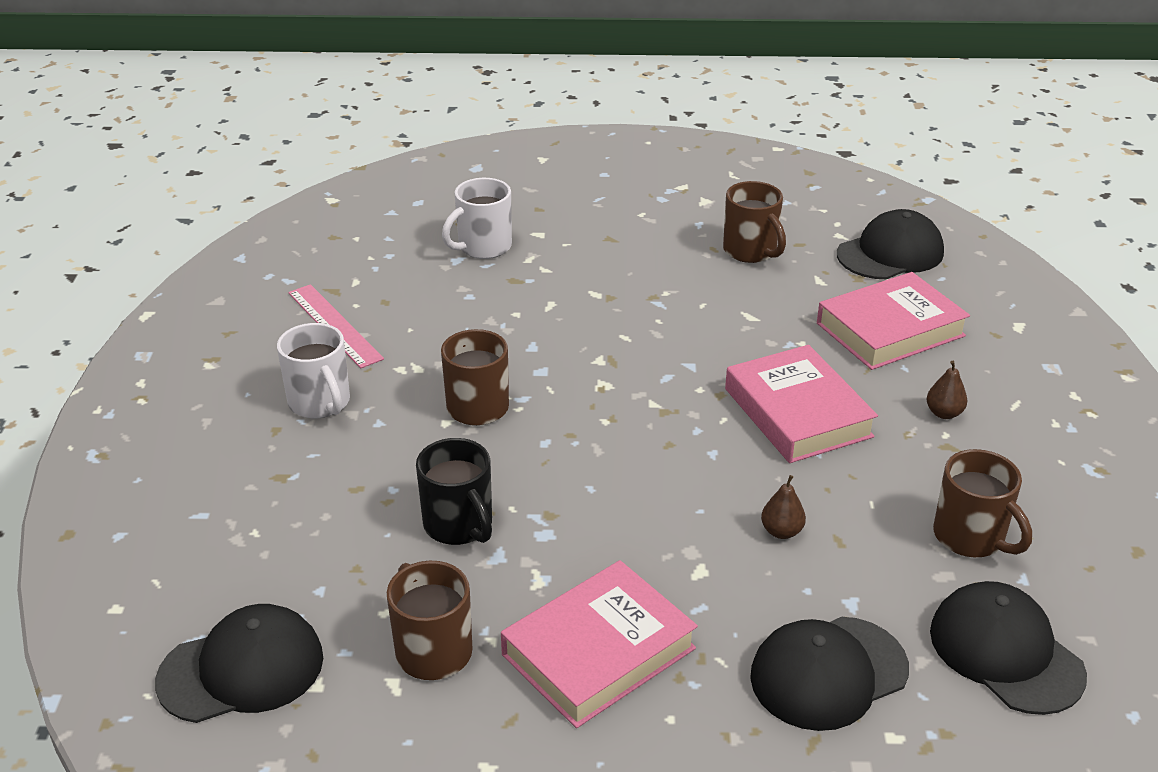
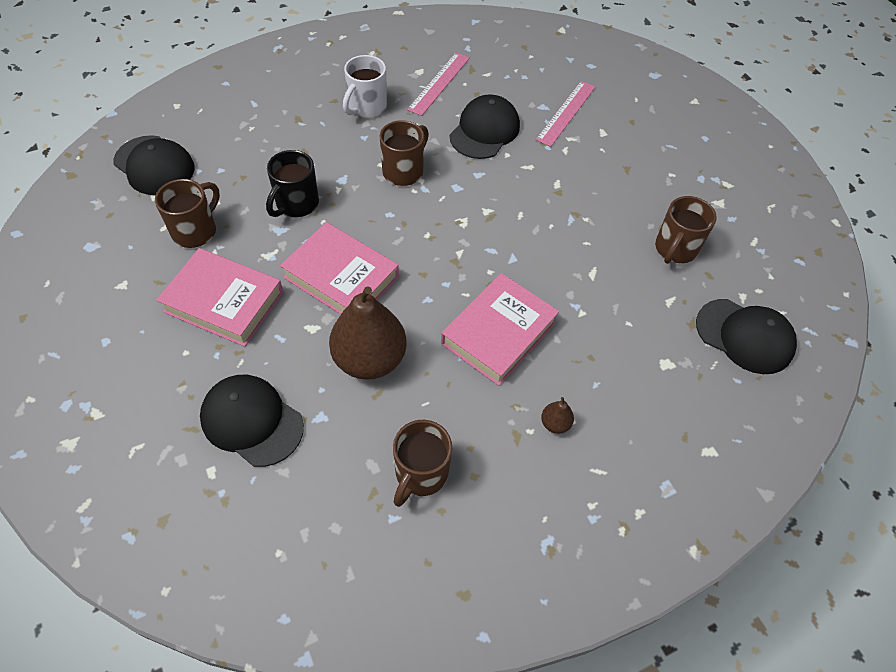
camera: 60 degrees right, 20 degrees up
white mug [442,178,512,259] -> pink ruler [536,81,595,147]
brown pear [761,475,806,539] -> brown pear [329,286,407,380], size x2.43
pink book [817,272,970,370] -> pink book moved to [280,222,399,314]
black cap [930,581,1087,715] -> black cap moved to [449,94,520,159]

